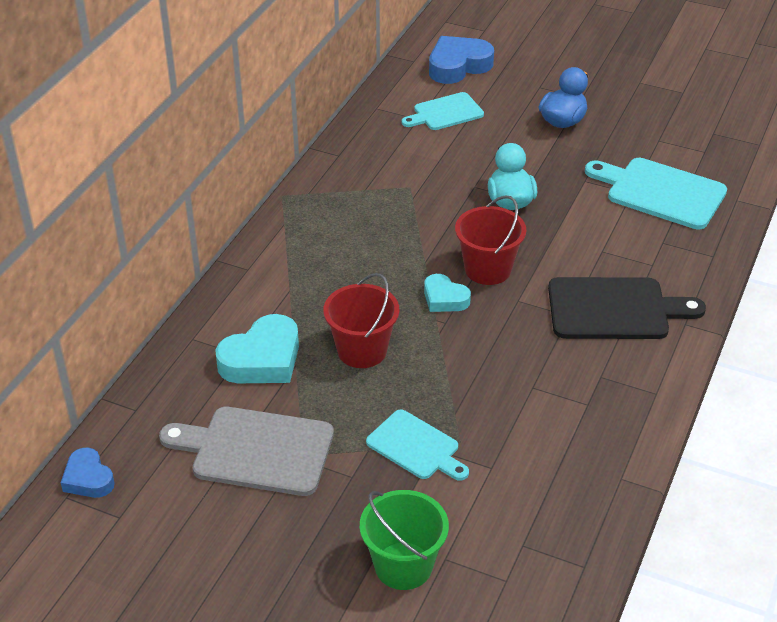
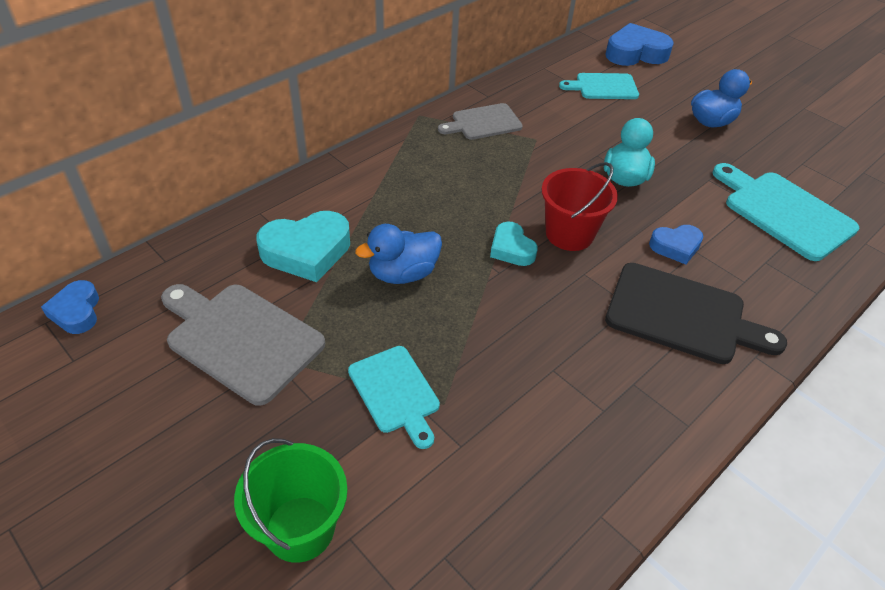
camera: 20 degrees right, 5 degrees up
red bucket [323,273,399,368] -> blue duck [355,224,442,284]
none -> grey cutting board [438,103,523,140]
none -> blue heart [649,225,704,264]

